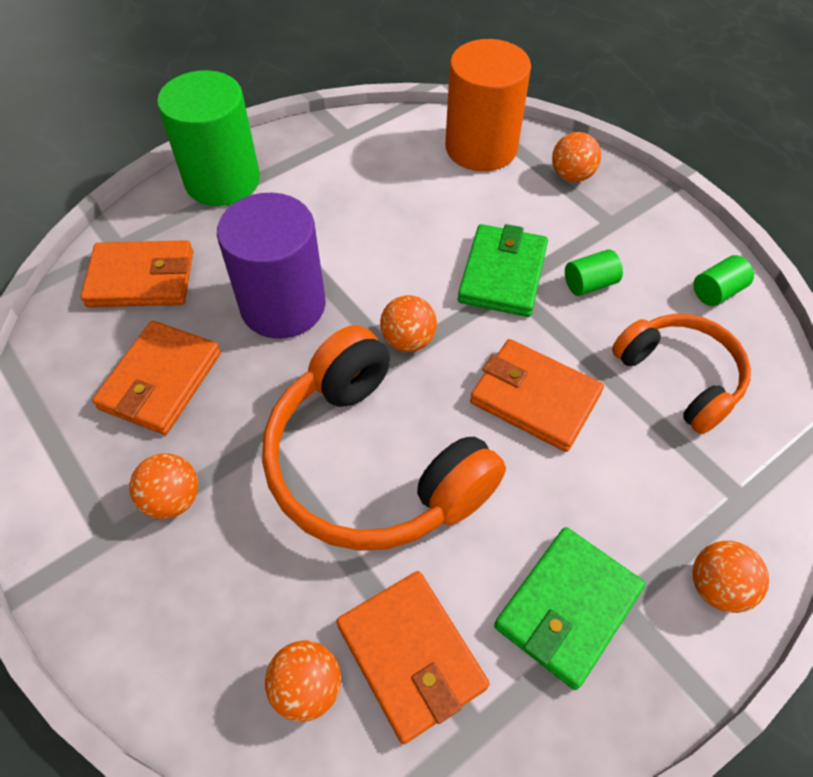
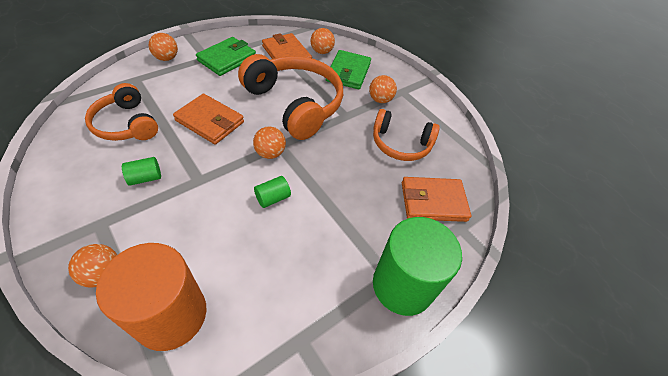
camera: 175 degrees right, 5 degrees down
orange wallet [92,321,221,435] -> orange headphones [373,109,440,161]
purple cylinder [217,193,325,339] -> none
green wallet [458,224,548,317] -> green wallet moved to [326,50,371,89]
green cylinder [693,255,754,306] -> green cylinder moved to [254,176,291,208]

